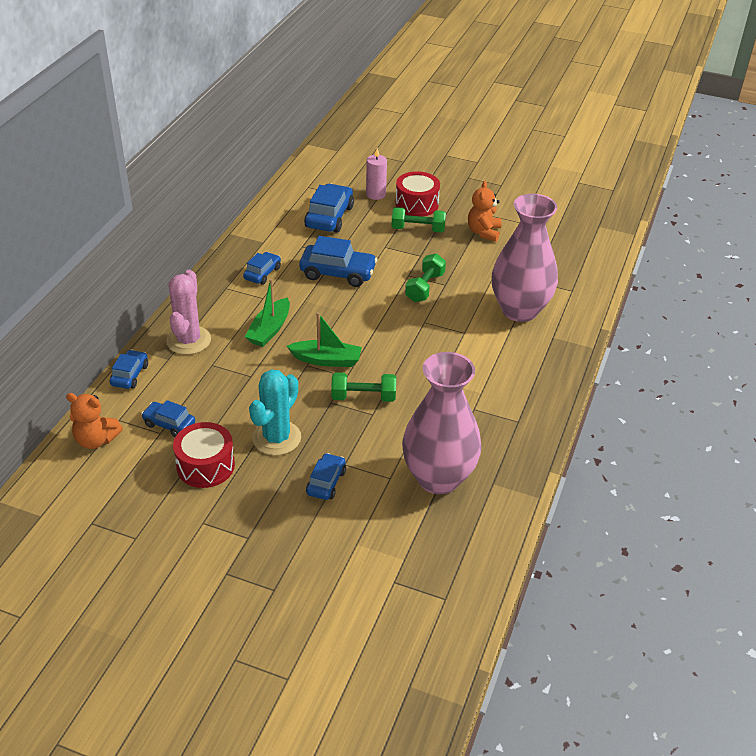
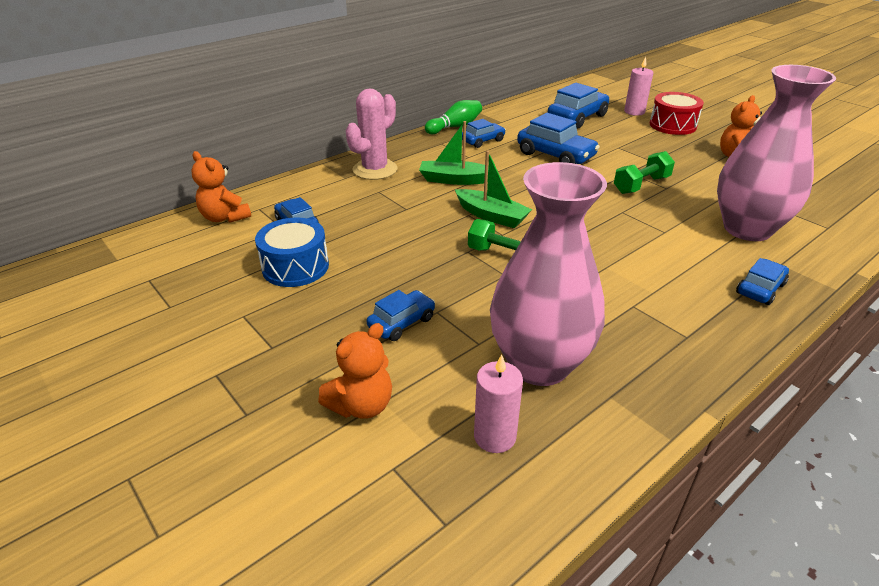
camera: 30 degrees right, 5 degrees down
blue car [109,350,148,389] -> blue car moved to [736,258,789,305]
red drum [173,422,235,488] -> blue drum [255,218,329,287]
green boat [245,279,290,347] -> green boat turned 45 degrees clockwise [419,121,489,185]
turquoise cactus [249,369,301,456] -> none
green dumbbell [391,207,446,233] -> none
none -> orange teddy bear [318,323,392,419]
none -> green bowling pin [425,100,482,134]
none -> pink candle [474,354,523,453]

